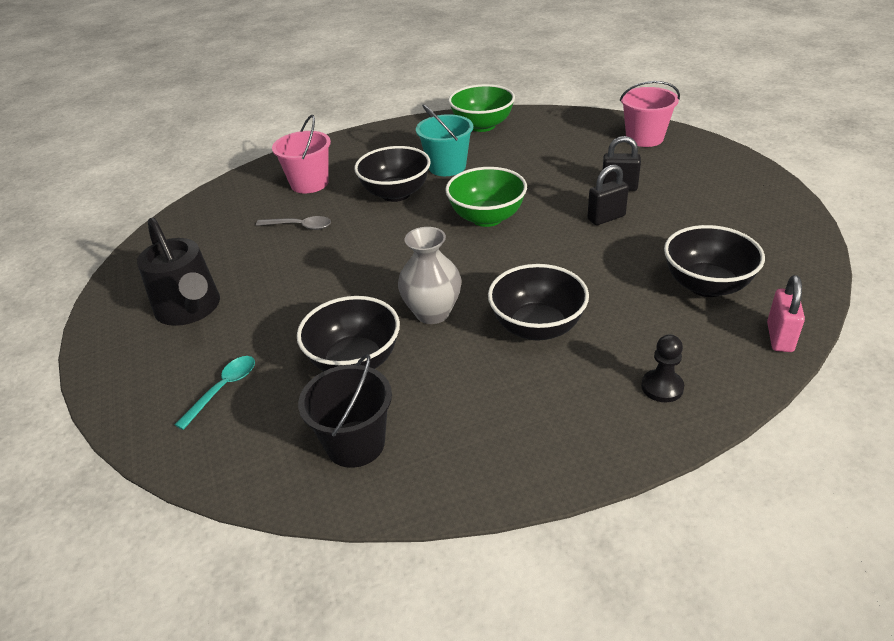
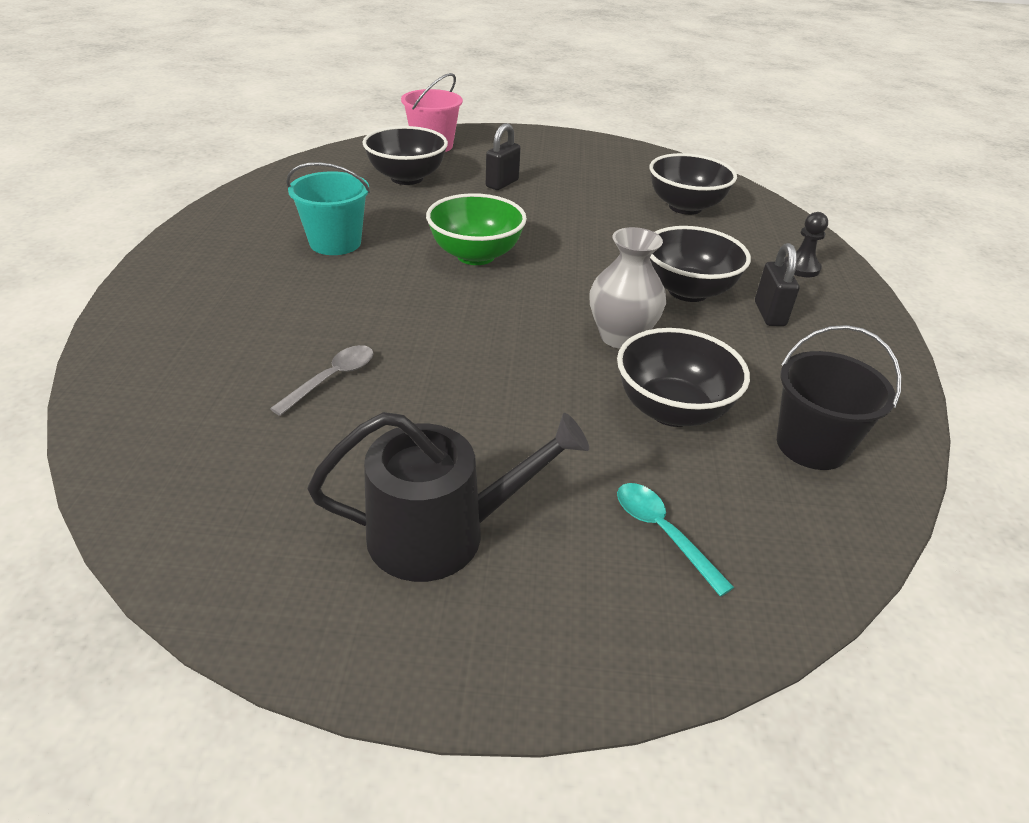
camera: 70 degrees left, 0 degrees up
pink bucket [272,115,331,193] -> none
black bowl [354,146,431,202] -> black bowl moved to [363,126,448,185]
green bowl [448,84,515,132] -> none
black padlock [587,165,629,225] -> black padlock moved to [755,243,799,326]
pink padlock [767,275,805,352] -> none

